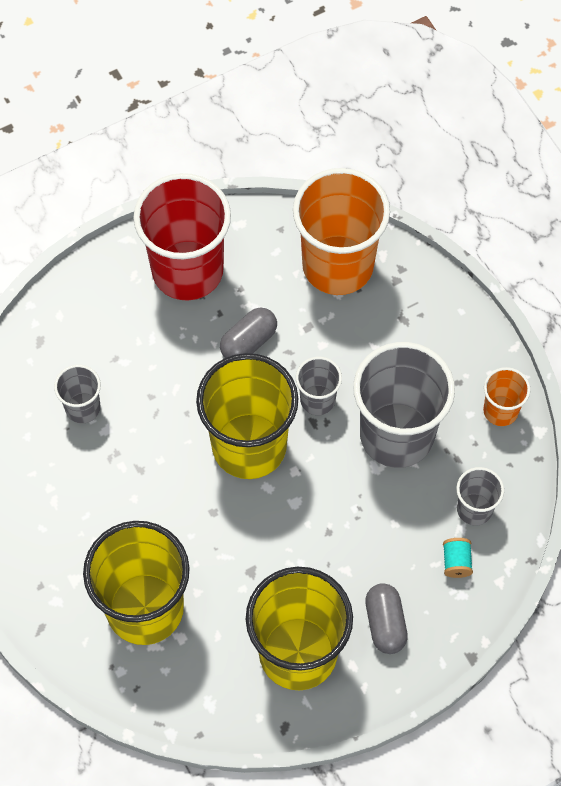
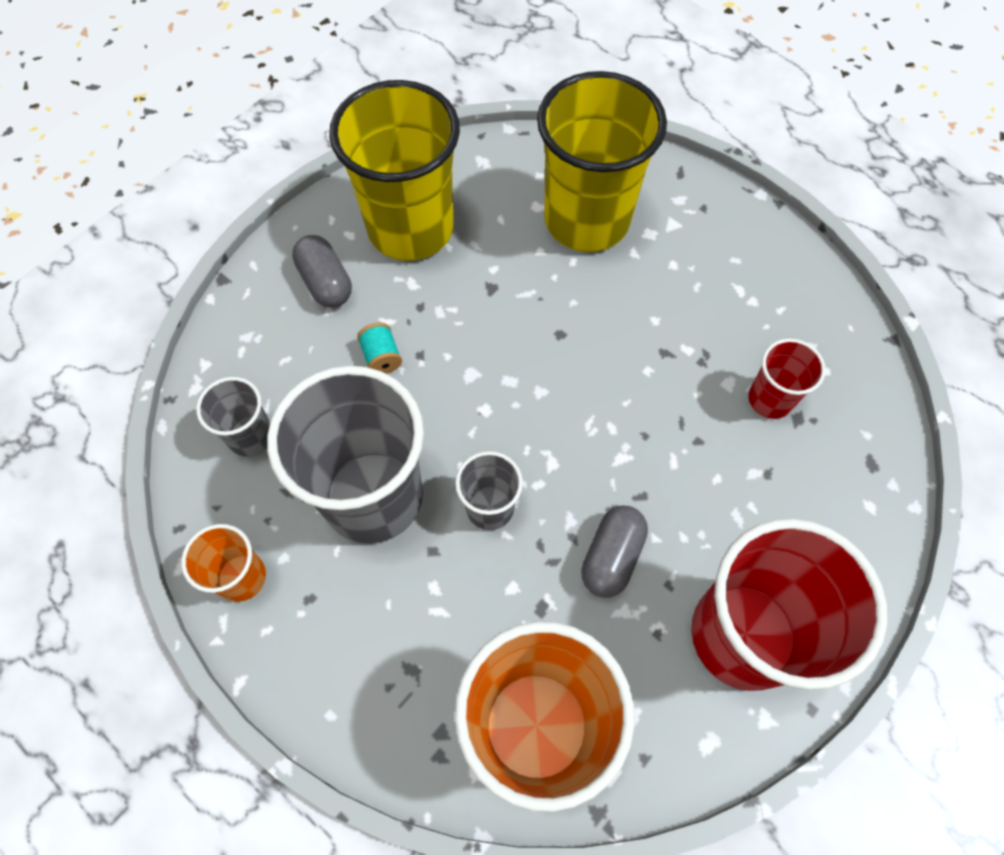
camera: 160 degrees right, 0 degrees up
grey cup [54,365,101,423] -> red cup [748,339,826,419]
yellow cup [196,353,298,479] -> none
turquoise spool [443,538,473,578] -> turquoise spool moved to [357,323,402,374]

